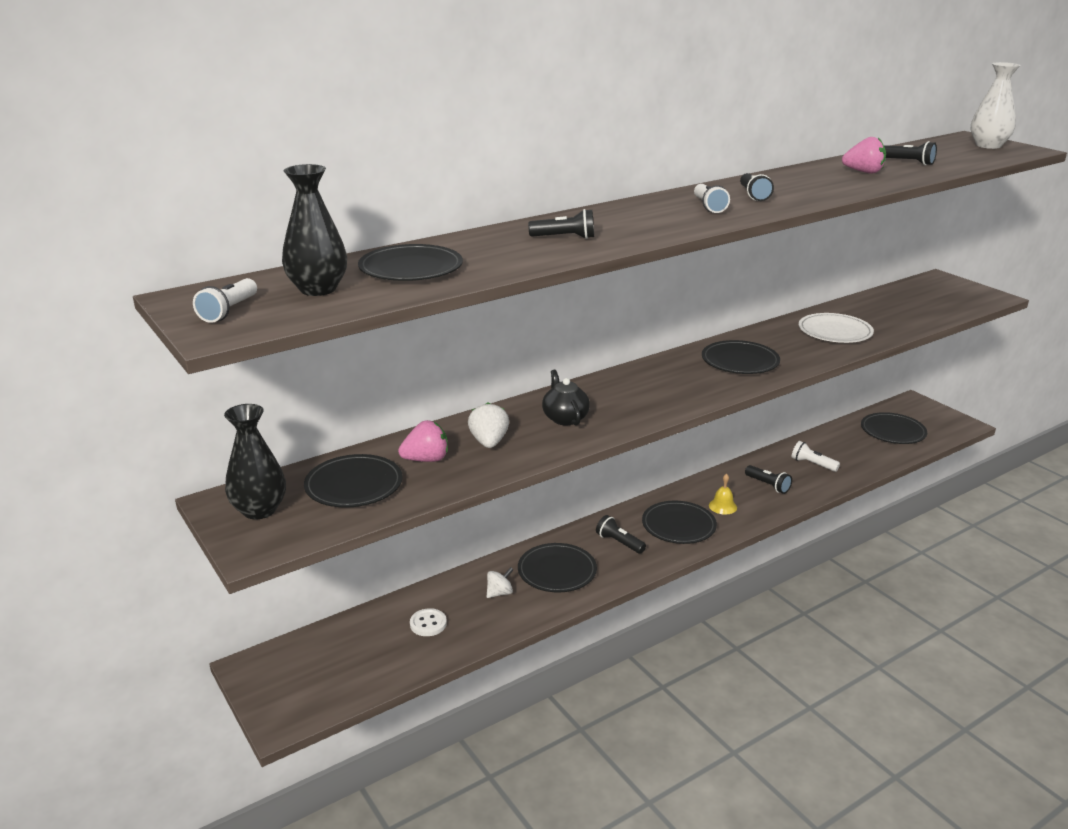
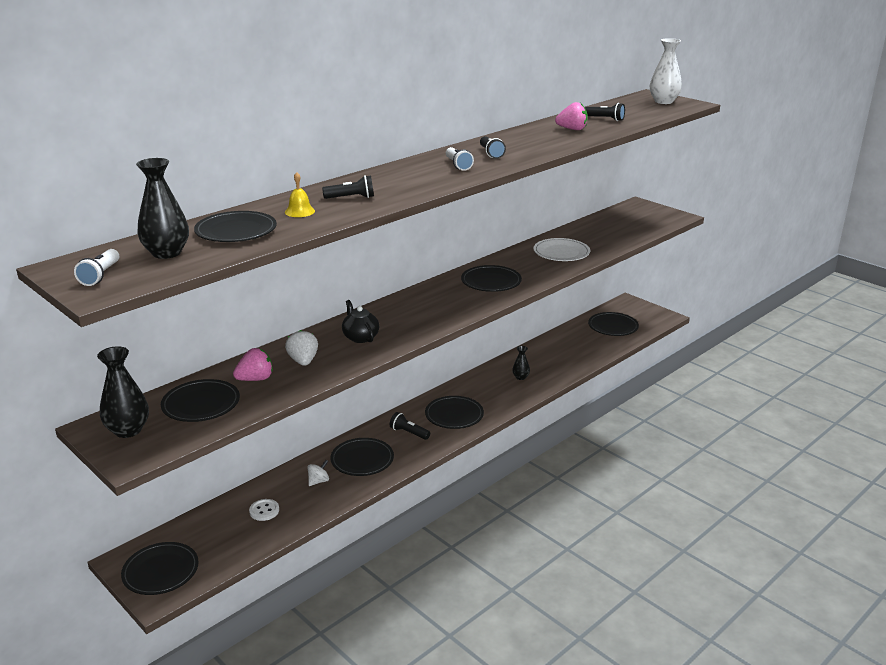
camera: 10 degrees left, 0 degrees up
yellow bell [709,474,737,514] -> yellow bell moved to [285,172,315,217]
black flashlight [745,465,792,494] -> black vase [512,346,530,380]
white flashlight [792,441,840,472] -> none
none -> black plate [121,542,199,595]

